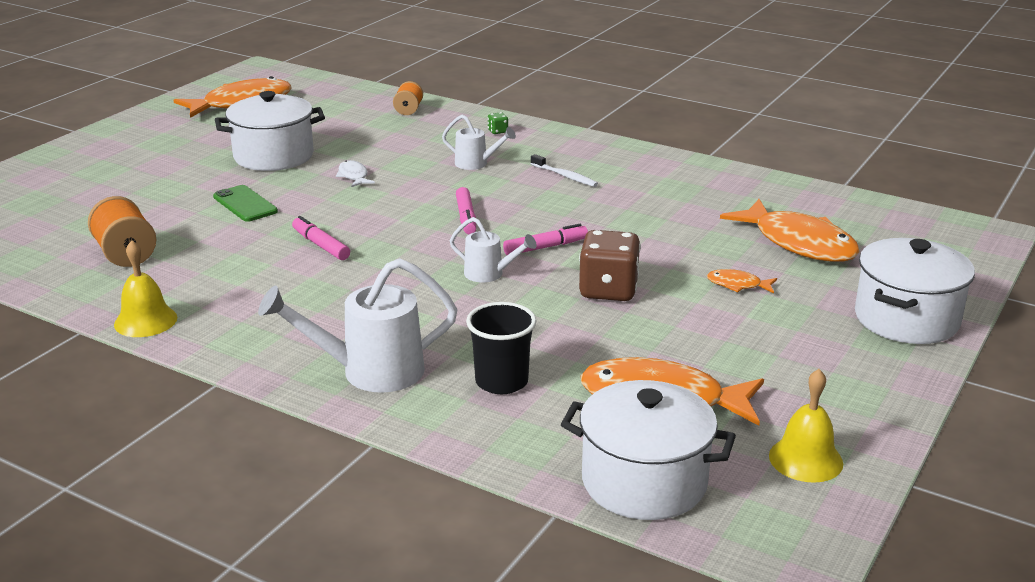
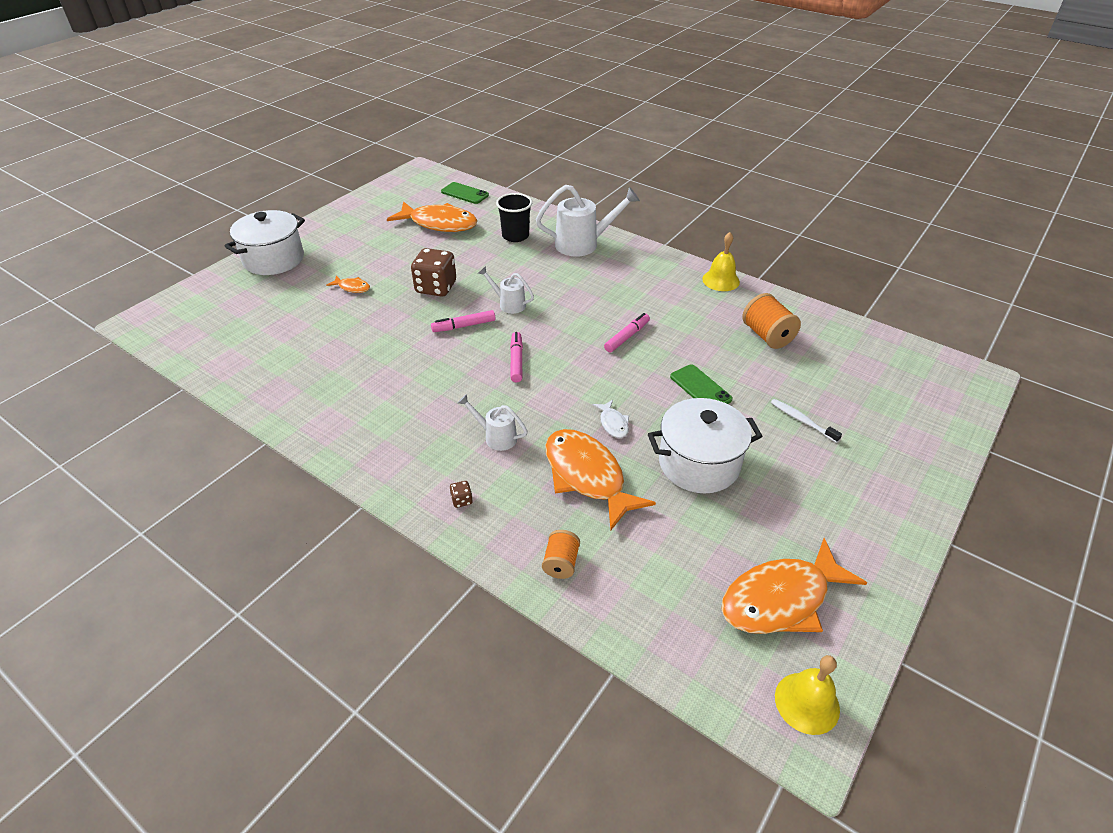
camera: 175 degrees left, 15 degrees up
pink marker [292,216,350,260] -> pink marker turned 105 degrees counterclockwise [604,313,650,353]
green dice [488,112,508,134] -> brown dice [450,481,473,508]
white toothbrush [531,154,598,187] -> white toothbrush moved to [771,399,842,443]
white pot [561,380,736,520] -> green phone [441,182,489,204]
orange fish [720,199,860,262] -> orange fish moved to [545,429,656,530]
yellow bell [769,369,843,483] -> yellow bell moved to [775,655,840,735]

